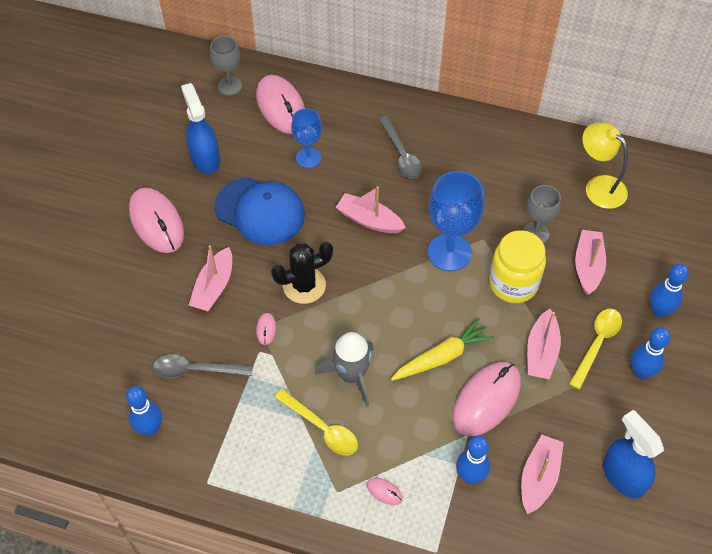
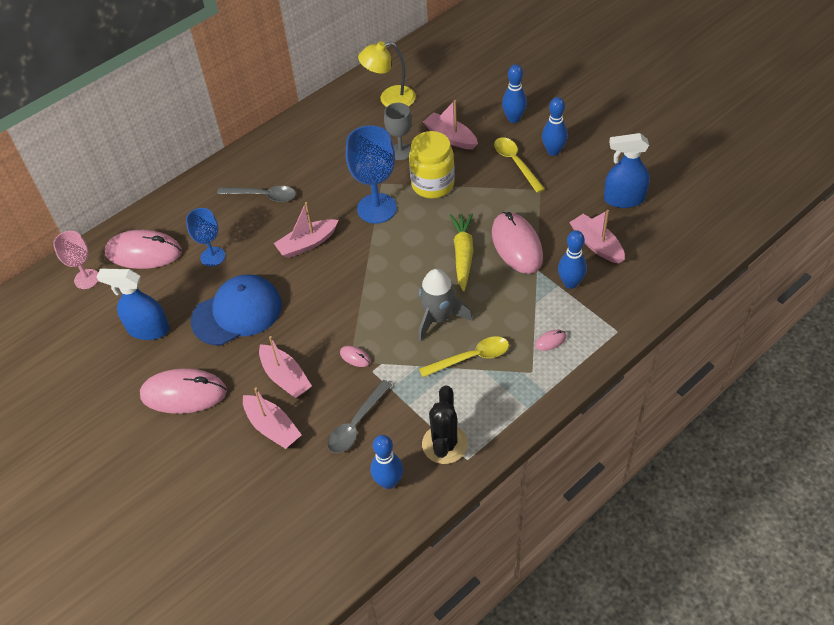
camera: 55 degrees left, 5 degrees down
grey goblet [210,36,242,95] -> pink goblet [53,231,98,289]
black cactus [271,242,333,304] -> black cactus moved to [422,386,468,464]
pink boat [527,309,561,380] -> pink boat moved to [243,387,302,449]

